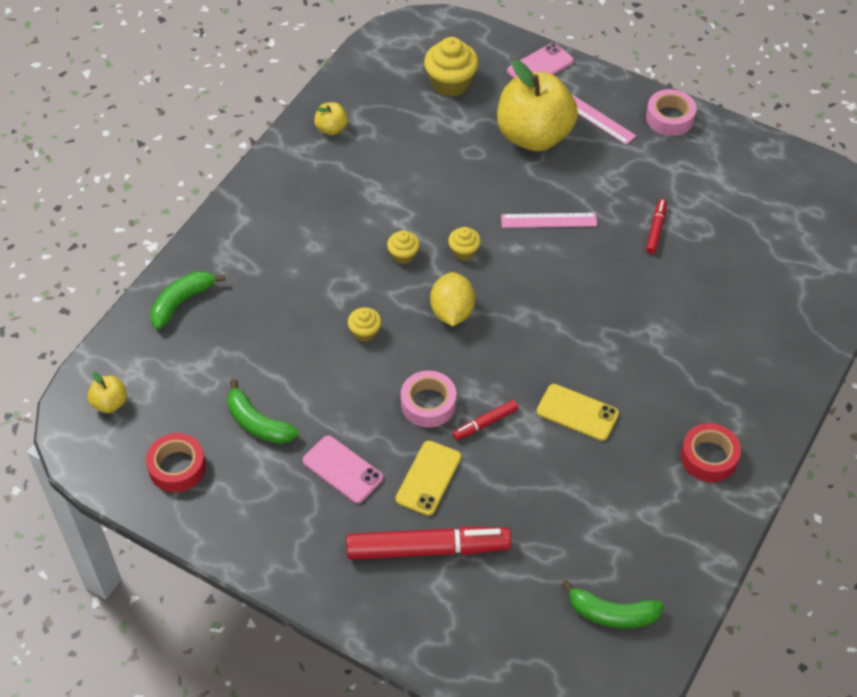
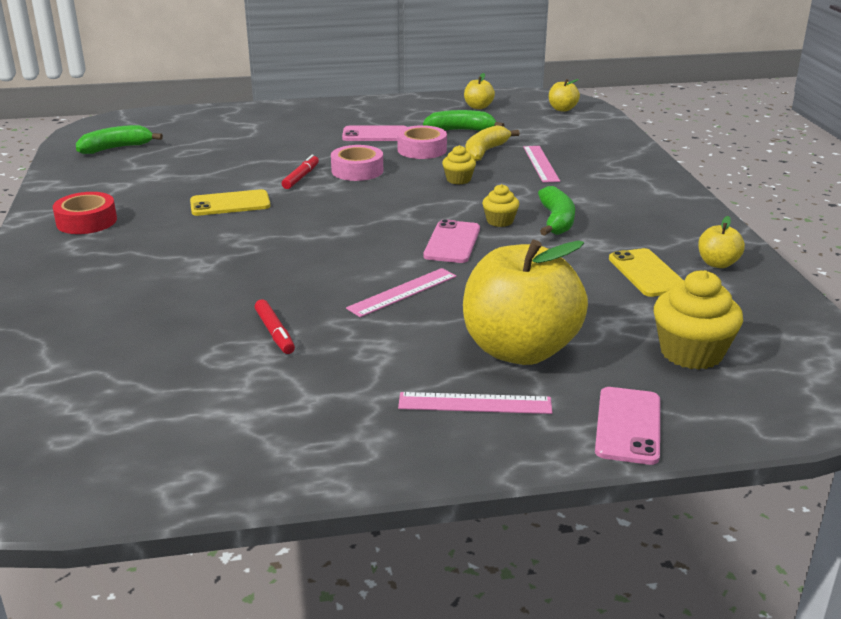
camera: 140 degrees right, 25 degrees down
red tape [146,433,206,492] -> yellow apple [464,73,495,109]
green banana [150,271,226,330] -> green banana moved to [538,186,575,236]
red marker [346,526,511,560] -> none
yellow phone [396,441,461,516] -> yellow phone moved to [609,248,683,297]
yellow lemon [430,272,475,326] -> none
yellow cupcake [448,227,481,261] -> pink phone [423,219,480,263]
pink tape [646,89,696,136] -> pink tape moved to [397,125,447,159]
none -> yellow banana [465,125,520,161]
none -> pink ruler [523,146,560,183]

